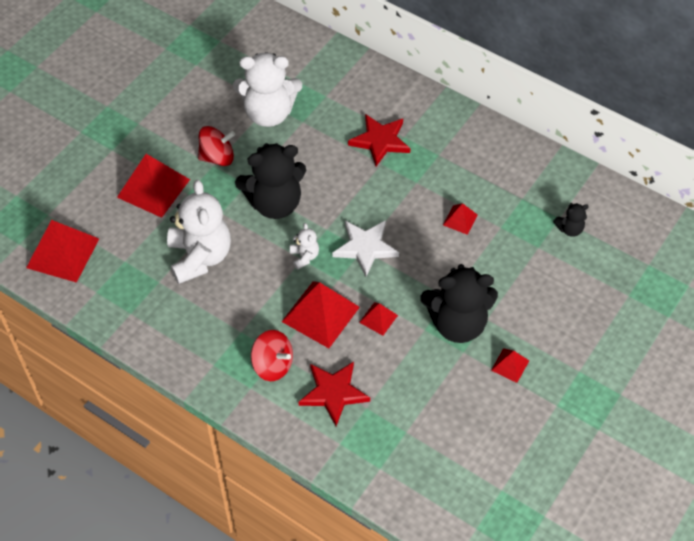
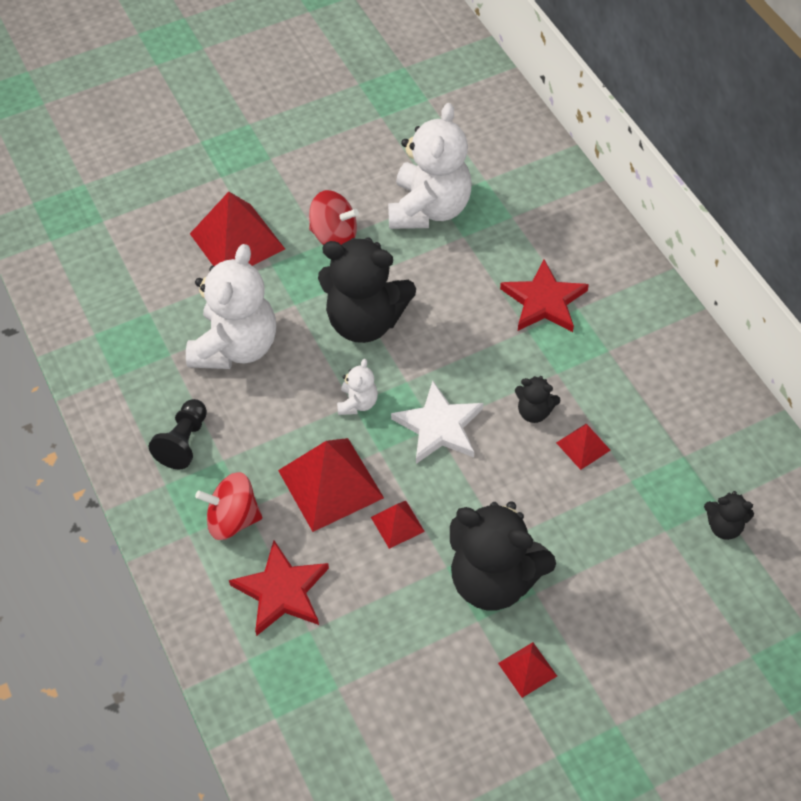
camera: 30 degrees right, 0 degrees up
red pyramid [26,220,99,283] -> none
white teddy bear [233,52,302,127] -> white teddy bear turned 105 degrees counterclockwise [388,103,472,229]
red spinning top [251,330,293,381] -> red spinning top turned 120 degrees clockwise [195,472,262,540]
none -> black pawn [148,399,207,469]
none -> black teddy bear [515,376,561,423]

